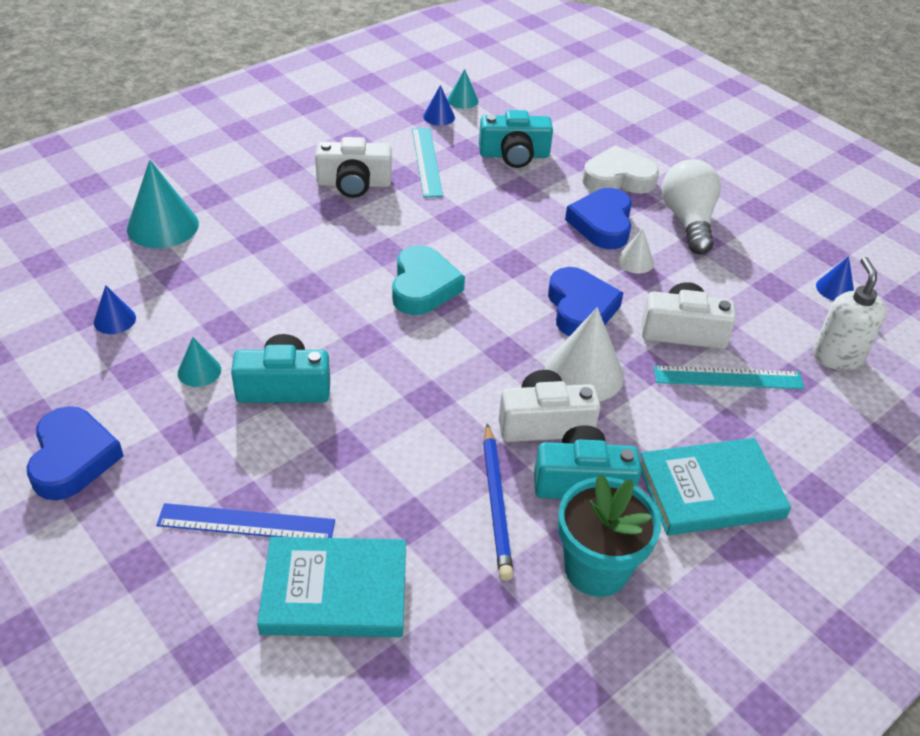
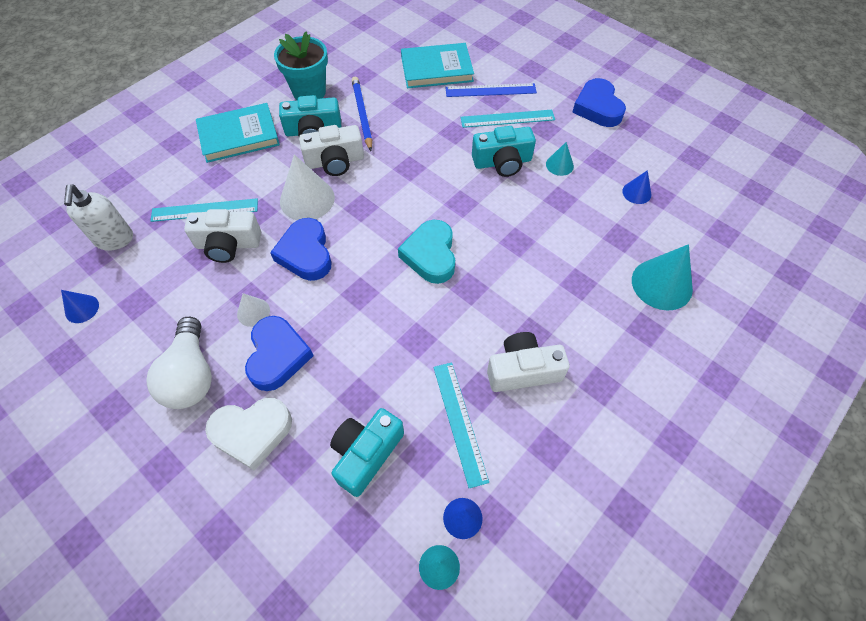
camera: 175 degrees right, 15 degrees up
turquoise camera [479,110,553,168] -> turquoise camera turned 45 degrees counterclockwise [330,408,404,497]
none -> turquoise ruler [461,110,555,128]

